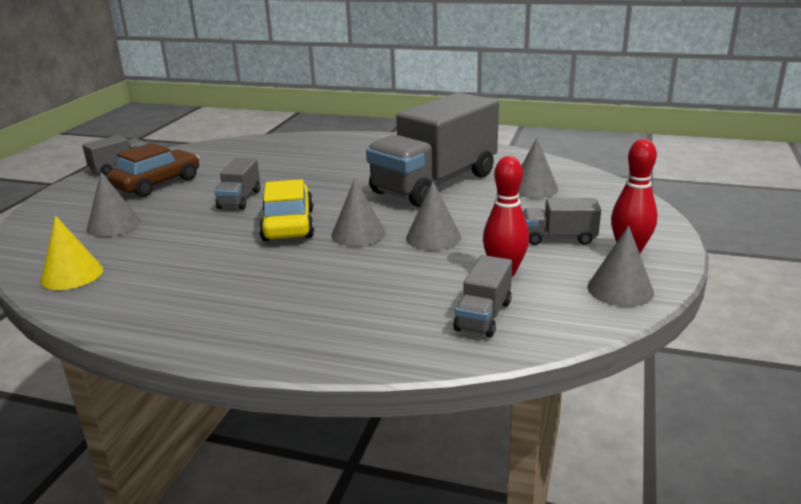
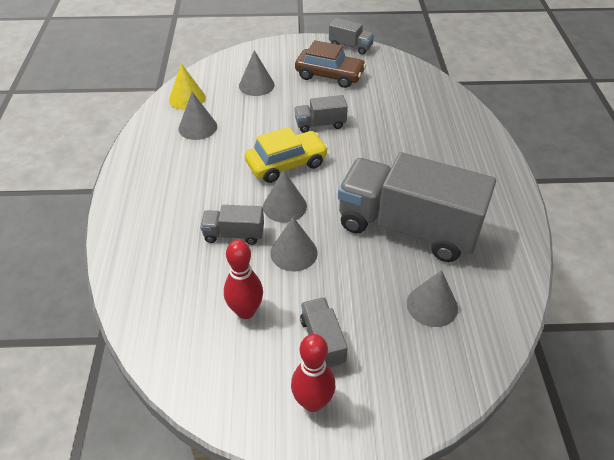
camera: 70 degrees right, 20 degrees up
grey truck [453,255,512,338] -> grey truck moved to [200,205,264,245]
grey cone [588,225,654,307] -> grey cone moved to [179,92,217,140]

